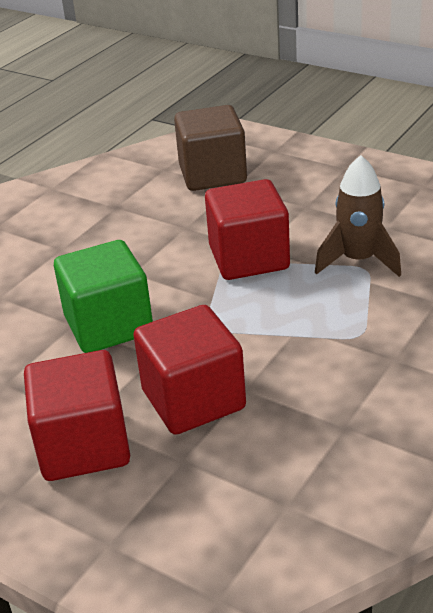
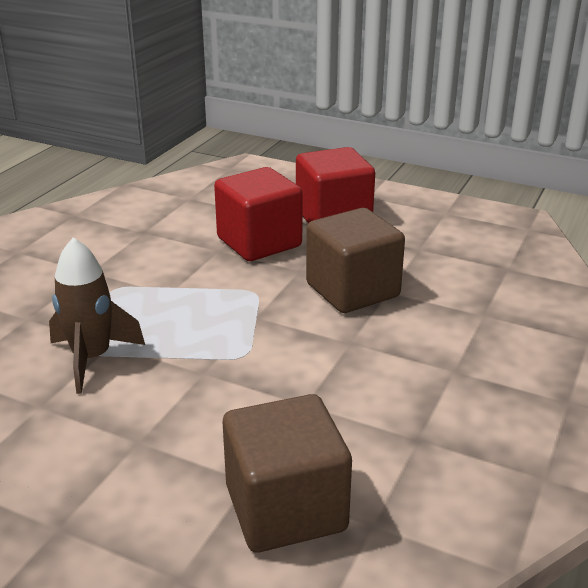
camera: 170 degrees right, 5 degrees down
green cube [54,240,153,353] -> brown cube [306,208,405,313]
red cube [205,179,290,280] -> none

